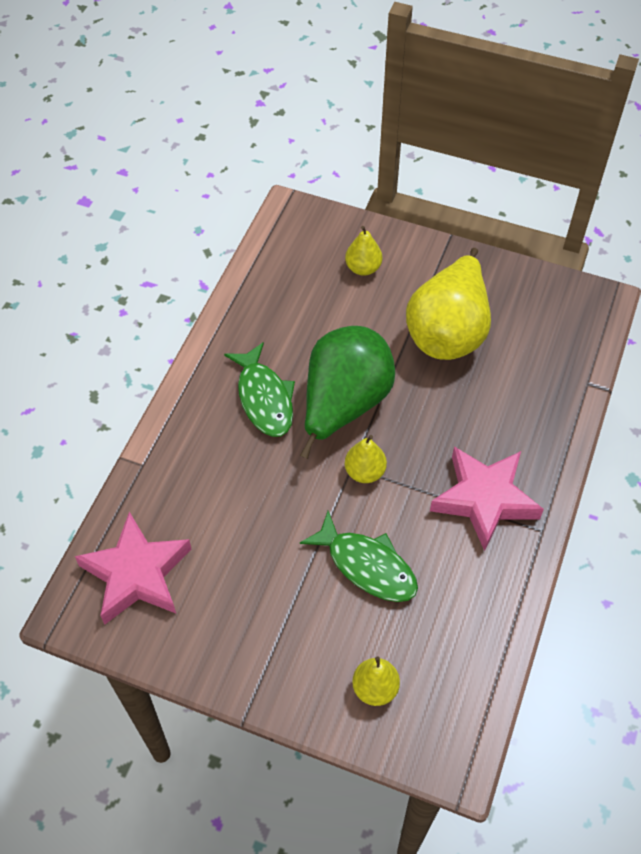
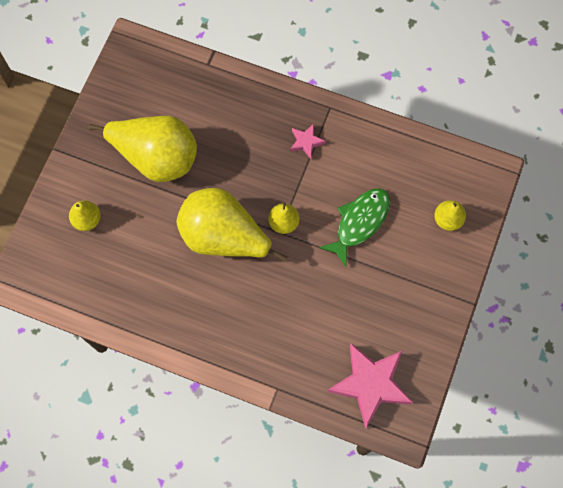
camera: 90 degrees left, 15 degrees up
green fish [224,342,295,437] -> none
green pear [300,326,395,459] -> yellow pear [176,188,287,262]
pink star [430,446,544,551] -> pink star [290,124,326,159], size x0.47

